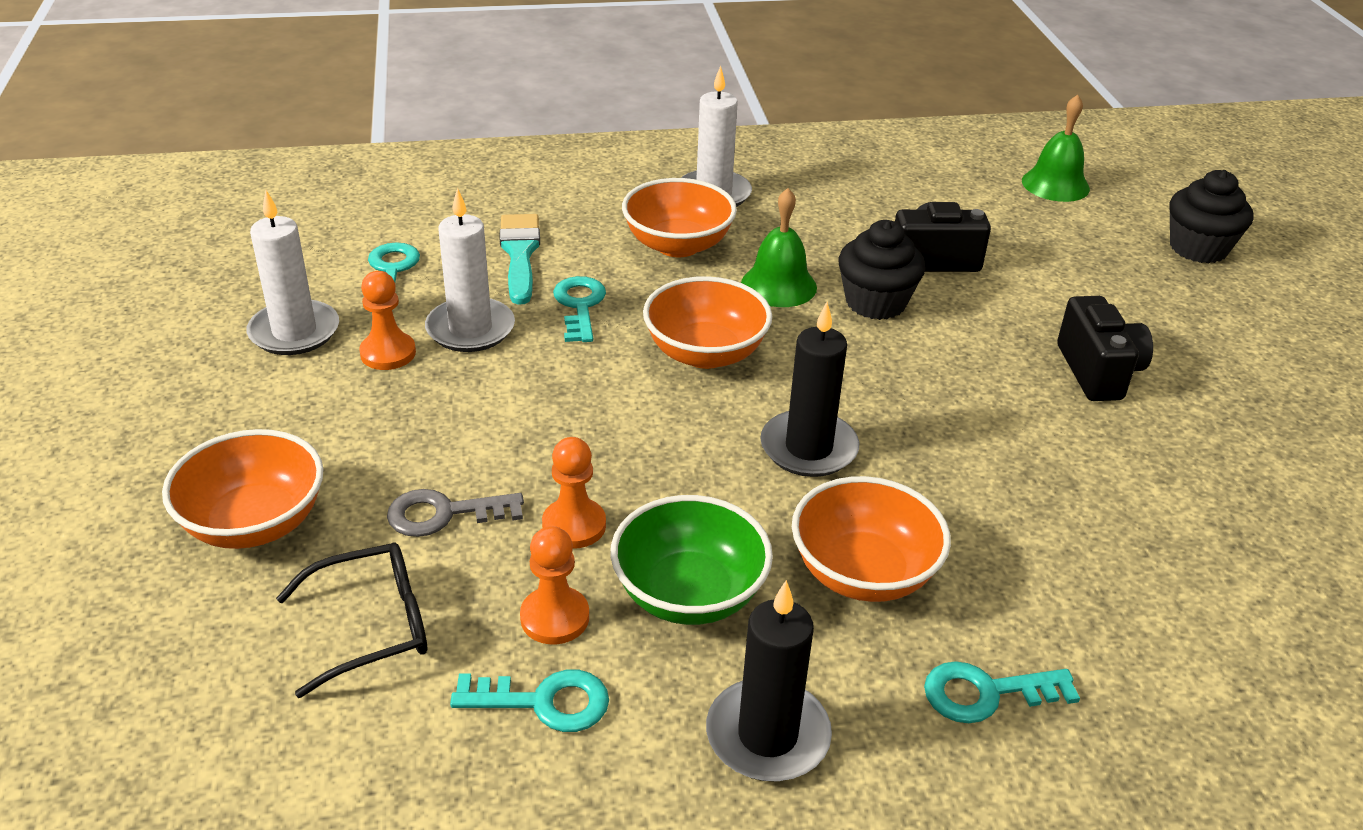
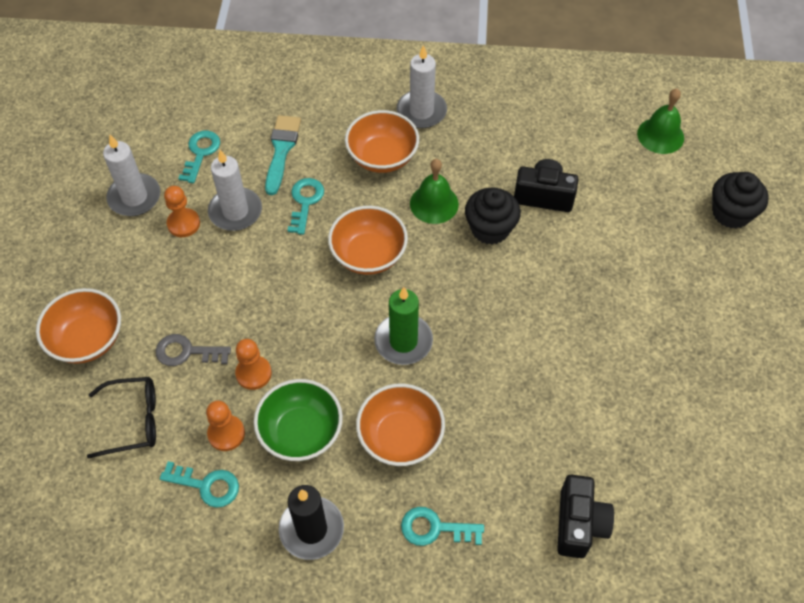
camera: 15 degrees right, 20 degrees up
black candle [760,302,859,477] -> green candle [374,287,433,365]
black camera [1057,296,1153,401] -> black camera moved to [557,475,614,558]

